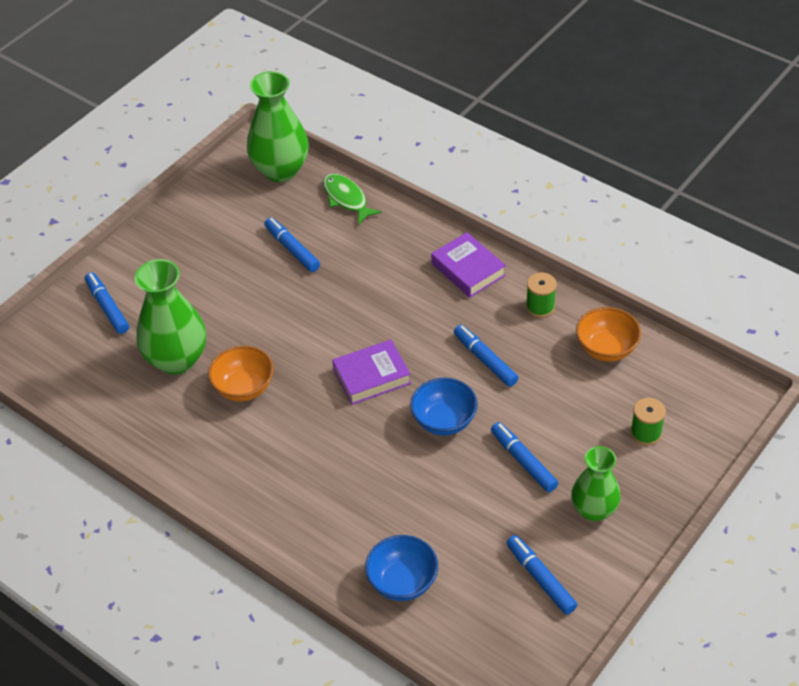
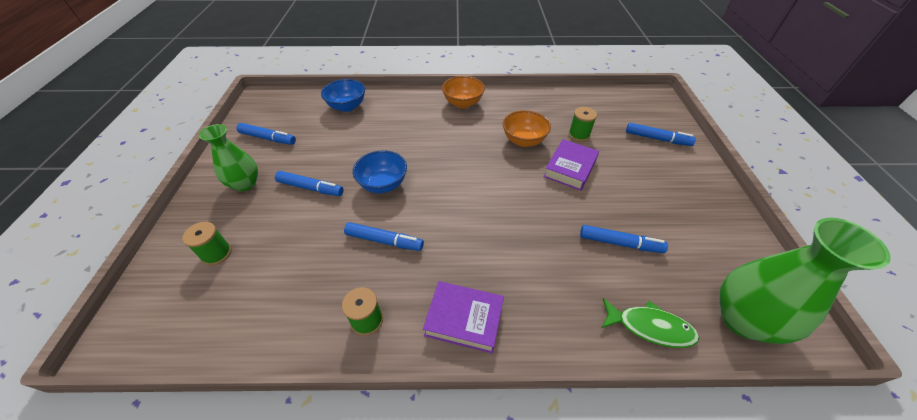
camera: 140 degrees right, 0 degrees up
green vase [134,259,206,374] -> green spool [568,107,597,142]
purple book [332,340,411,405] -> purple book moved to [544,139,599,190]
orange bowl [576,307,641,362] -> orange bowl moved to [442,76,485,108]

